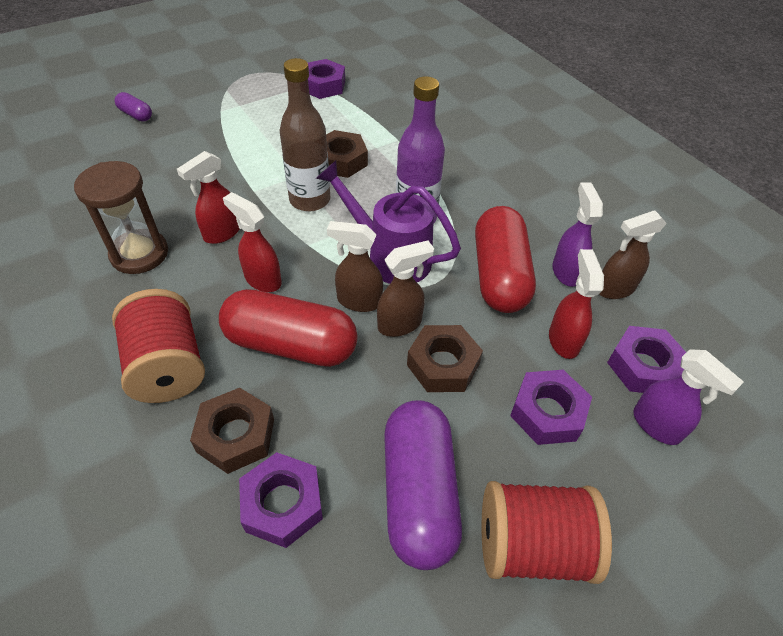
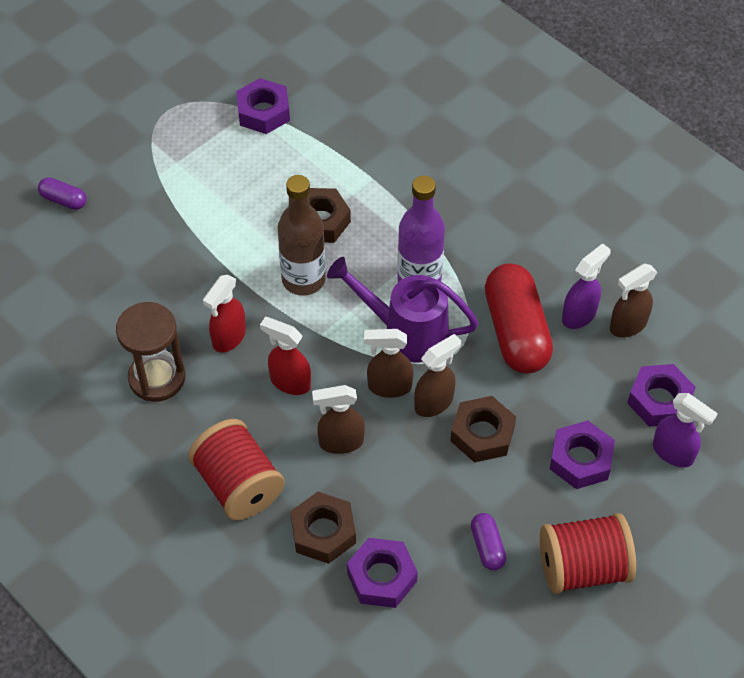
camera: 10 degrees left, 5 degrees up
red capsule [219,289,358,367] -> brown spray bottle [312,385,365,454]
purple capsule [384,400,462,570] -> purple capsule [471,513,506,570], size x0.46
red spray bottle [549,249,604,359] -> none
purple spray bottle [553,183,603,287] -> purple spray bottle turned 60 degrees clockwise [562,243,611,329]

